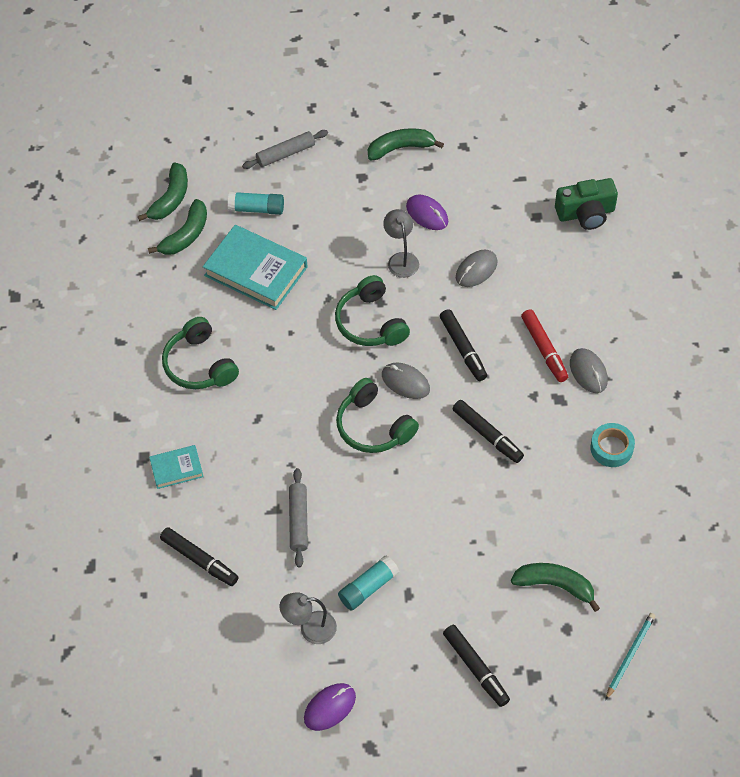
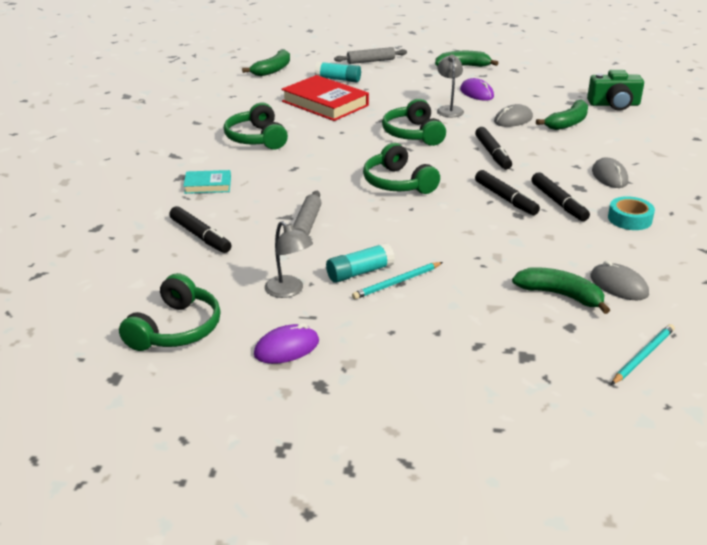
camera: 10 degrees right, 25 degrees down
green banana [148,199,207,255] -> green banana moved to [536,100,588,130]
turquoise book [203,225,307,310] -> red book [281,75,369,121]
grey lamp [280,592,337,644] -> grey lamp turned 135 degrees counterclockwise [265,221,313,298]
grey mouse [382,362,430,399] -> grey mouse moved to [590,261,649,300]
black marker [443,625,510,707] -> black marker moved to [531,172,590,221]
red marker [521,309,568,382] -> none
none -> green headphones [119,273,221,351]
none -> turquoise pencil [352,262,443,299]

